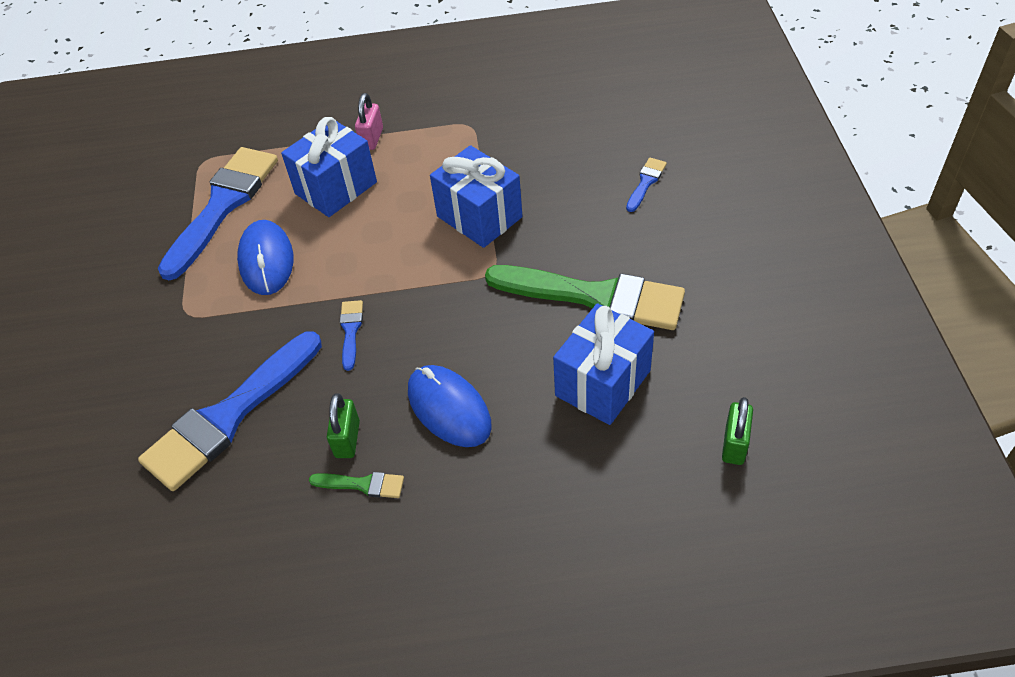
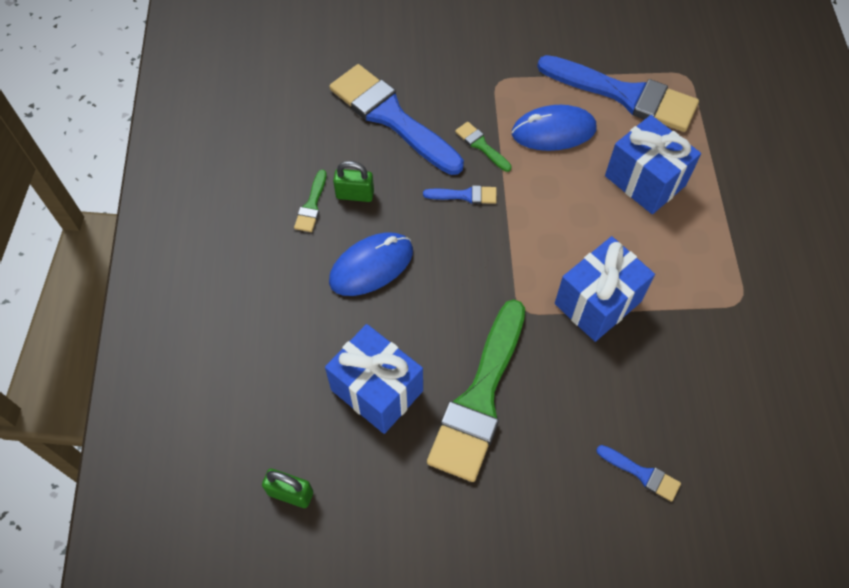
camera: 90 degrees right, 10 degrees up
pink padlock [355,93,383,150] -> none
none -> green brush [455,122,512,172]

